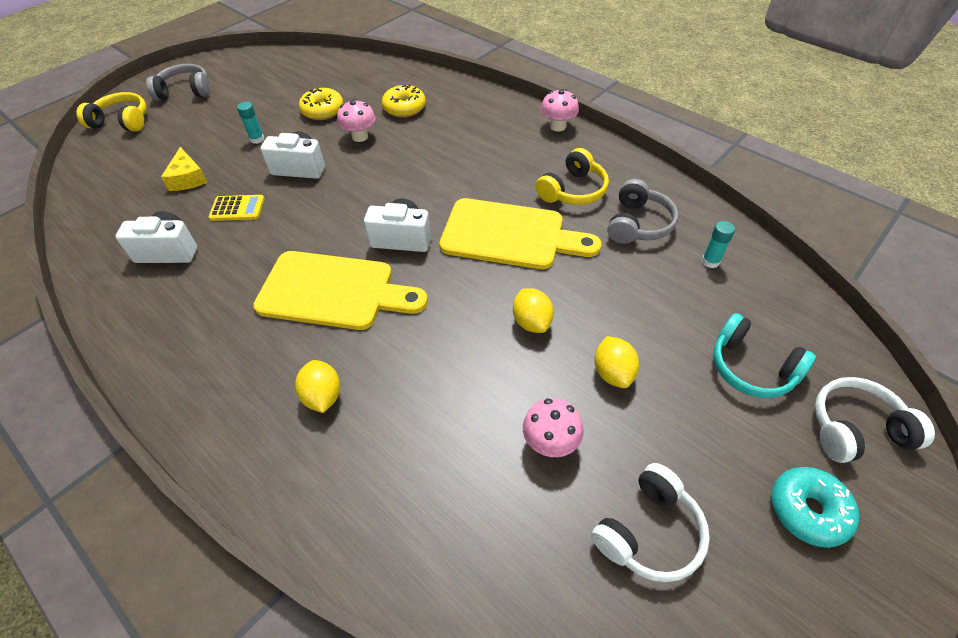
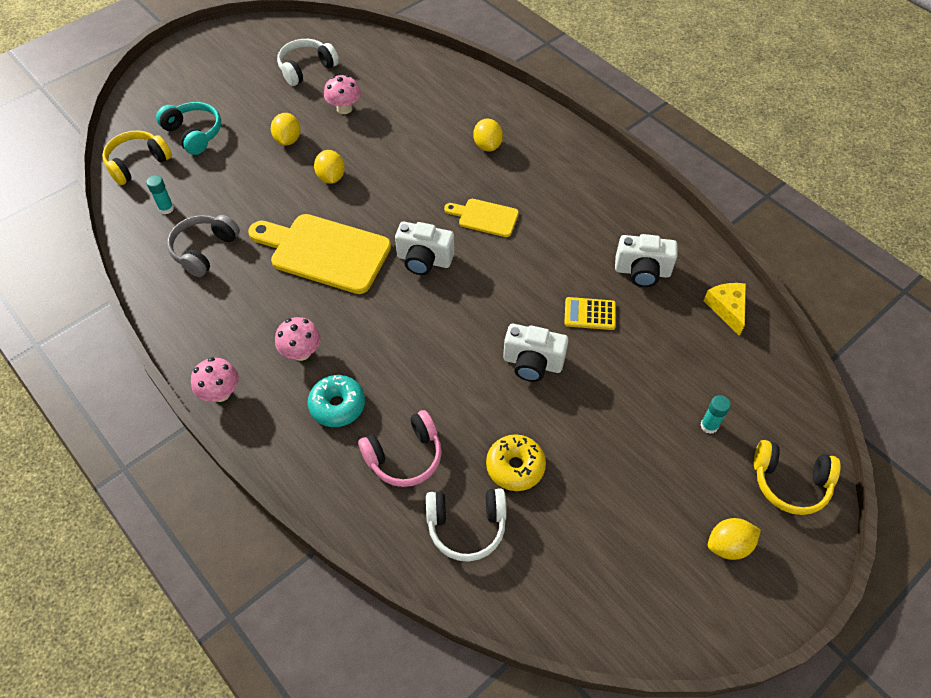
camera: 175 degrees left, 5 degrees up
grey headphones [146,64,210,101] -> yellow lemon [708,518,761,560]
yellow cheese [161,147,208,191] -> yellow cheese moved to [704,283,746,336]
turquoise glue stick [237,102,264,144] -> turquoise glue stick moved to [700,395,731,434]
yellow cutting board [253,251,428,330] -> yellow cutting board [444,199,519,237], size x0.53
pink mushroom [337,99,376,142] -> pink mushroom moved to [275,317,321,361]
yellow donut [382,84,426,118] -> pink headphones [358,410,442,487]
yellow headphones [536,148,609,205] -> yellow headphones moved to [102,131,172,185]
turquoise donut [772,467,859,548] -> turquoise donut moved to [308,375,365,427]
white headphones [815,377,935,463] -> white headphones moved to [426,488,507,562]

